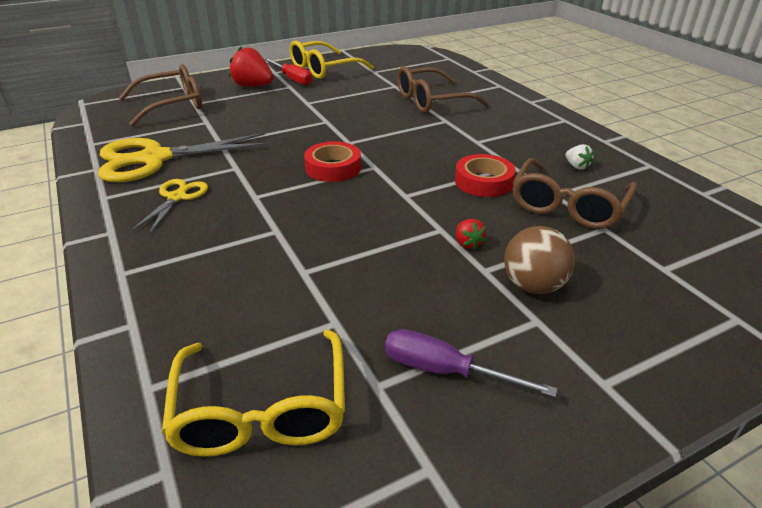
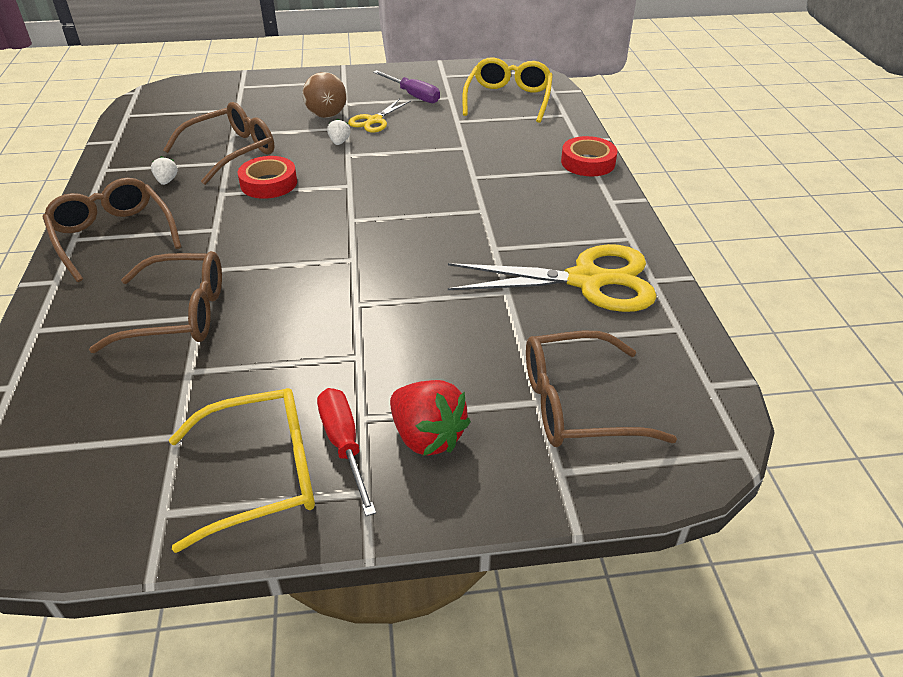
camera: 160 degrees left, 5 degrees up
yellow scissors [131,179,208,234] -> yellow scissors moved to [348,99,411,133]
red tape [304,141,361,182] -> red tape moved to [561,136,617,176]
red strawberry [456,219,486,250] -> white strawberry [327,119,350,145]
none -> brown glasses [42,178,181,282]

